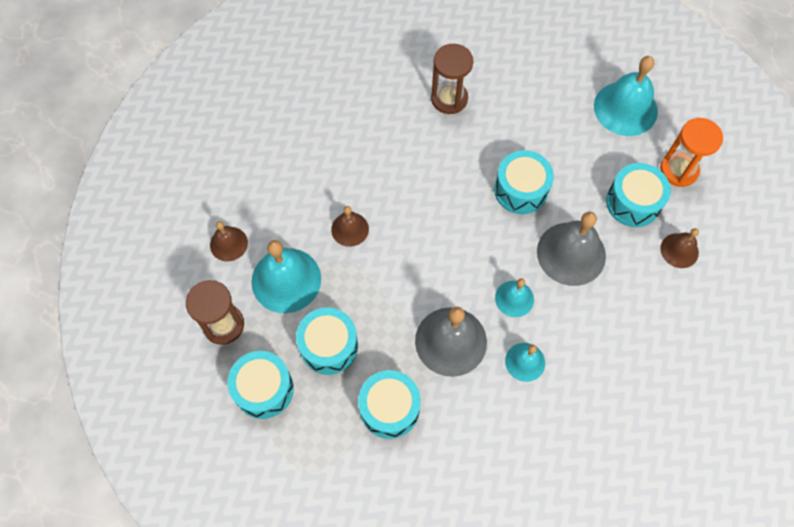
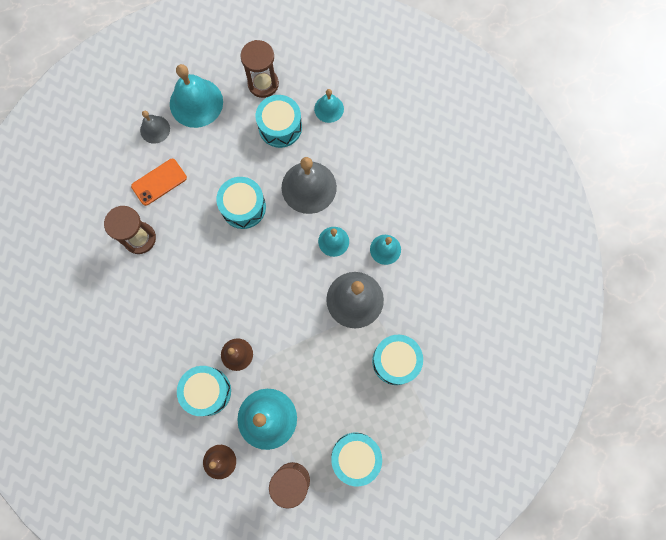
camera: 75 degrees left, 10 degrees up
turquoise drum [296,307,358,375] -> turquoise drum moved to [177,366,231,416]
orange hourglass [660,118,723,187] -> brown hourglass [240,40,279,98]
brown bell [660,228,699,268] -> turquoise bell [314,89,344,123]
none -> orange phone [131,159,187,206]
none -> grey bell [140,111,170,144]

